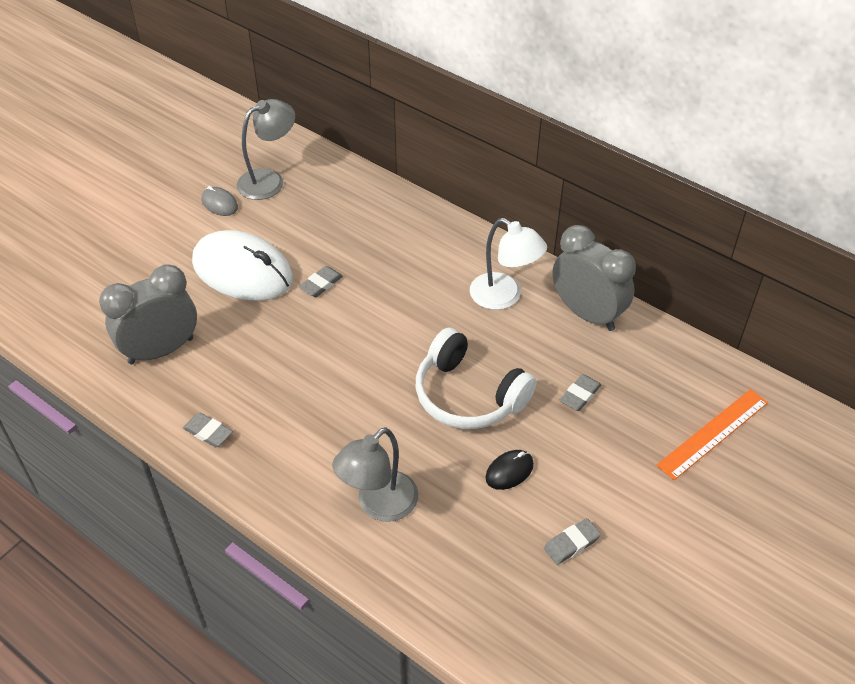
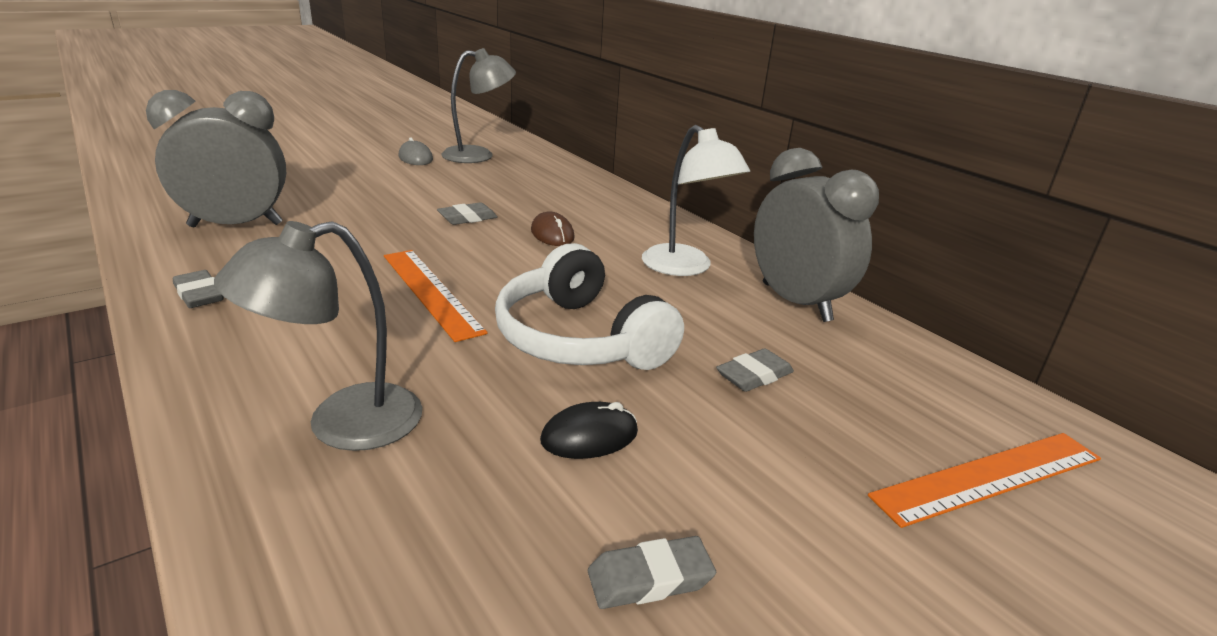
camera: 15 degrees right, 20 degrees down
white mouse [192,230,293,301] -> none
none -> orange ruler [384,250,488,342]
none -> brown mouse [531,211,575,246]

